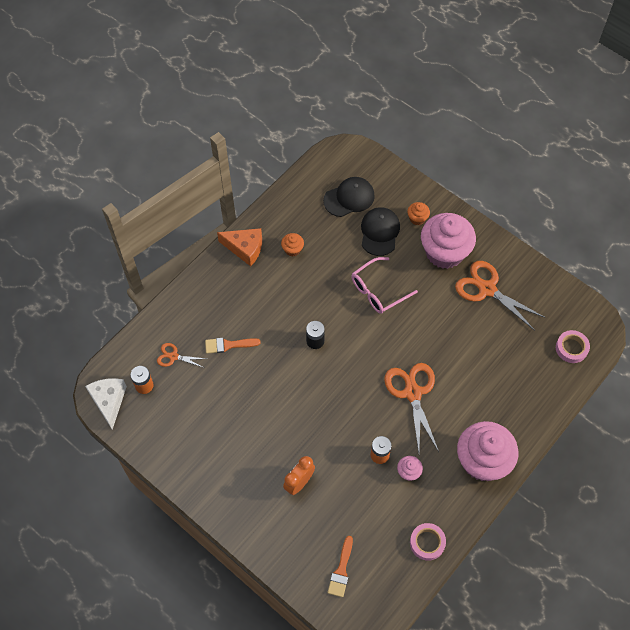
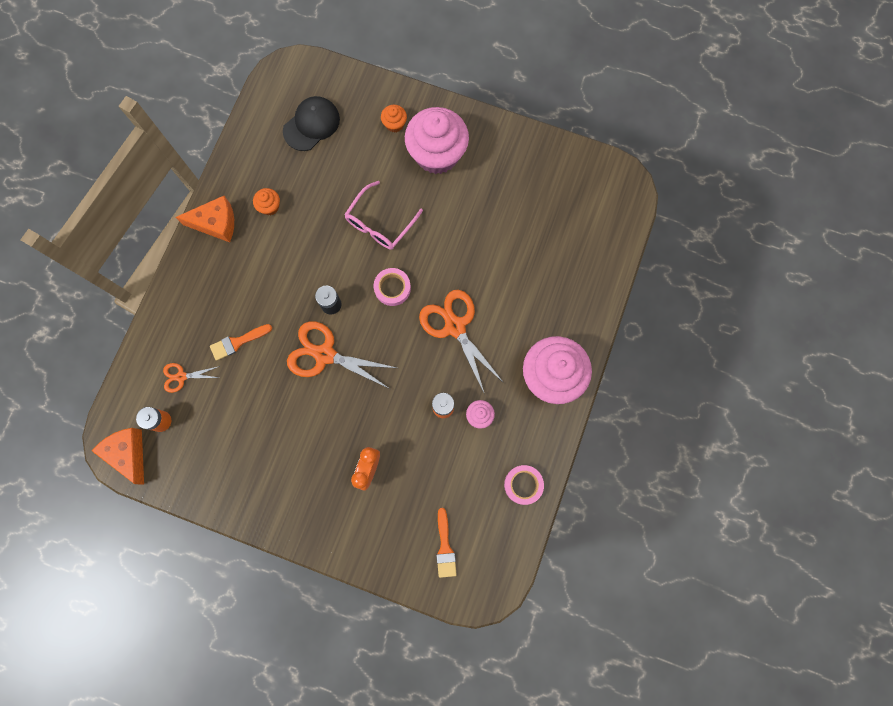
camera: 20 degrees left, 15 degrees up
white cheese [85,378,127,430] -> orange cheese [92,428,144,485]
black cap [361,207,400,256] -> none
orange scissors [455,261,545,331] -> orange scissors moved to [287,321,397,389]
pink tape [556,330,590,363] -> pink tape moved to [374,268,411,306]

